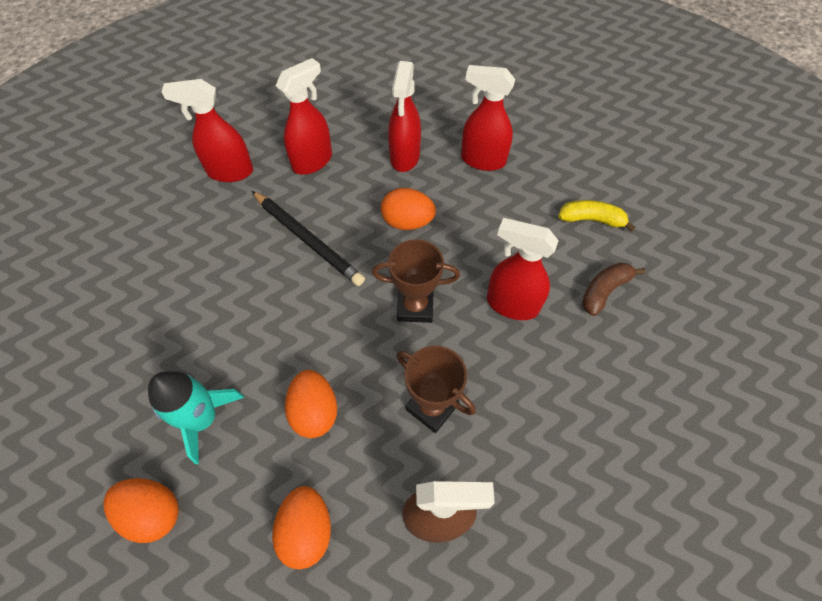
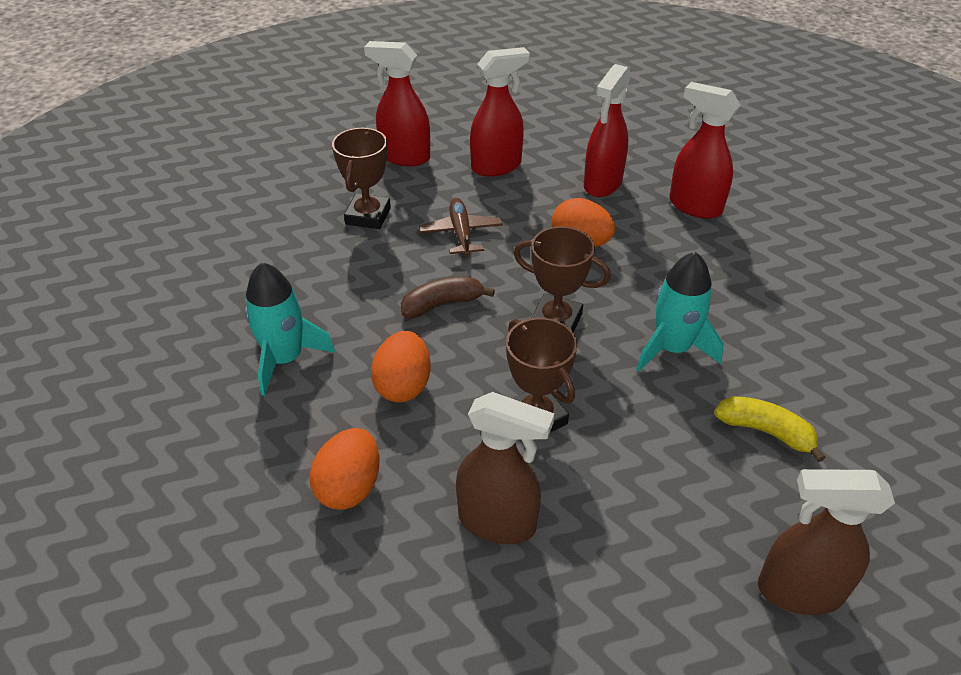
camera: 20 degrees right, 15 degrees down
orange egg [104,478,179,543] -> none
black pencil [252,191,365,286] -> brown plane [419,198,503,256]
red spray bottle [487,218,559,320] -> turquoise rocket [636,251,724,371]
yellow banana [558,200,636,232] -> yellow banana moved to [714,396,826,462]
brown banana [582,262,645,316] -> brown banana moved to [401,277,495,318]
none -> brown trophy [332,128,391,229]
none -> brown spray bottle [758,469,895,615]

